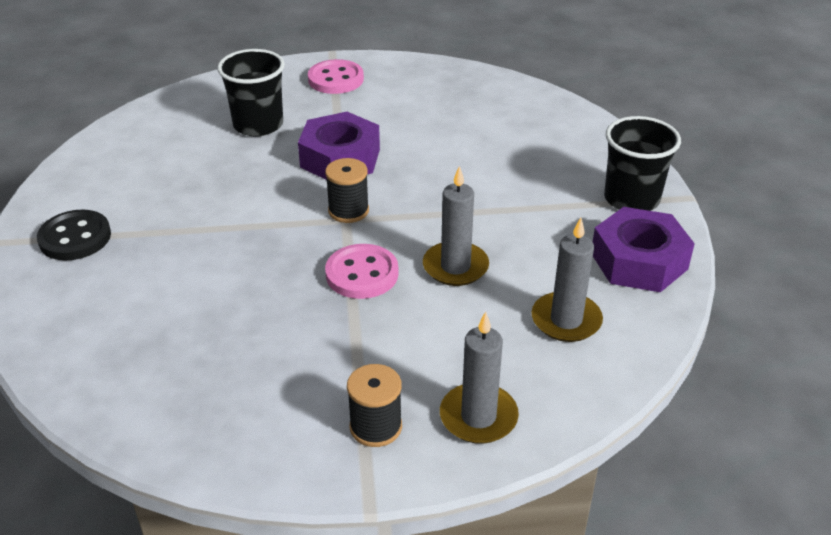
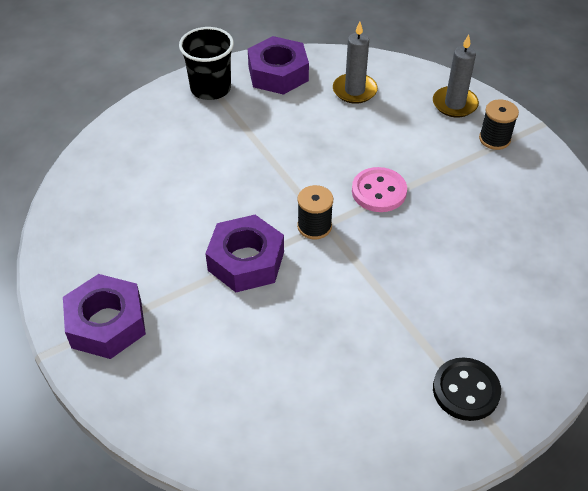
camera: 115 degrees left, 10 degrees up
black cup [217,49,285,136] -> none
pink button [308,59,364,94] -> purple nut [63,274,146,359]
grey candle [423,166,489,286] -> none

